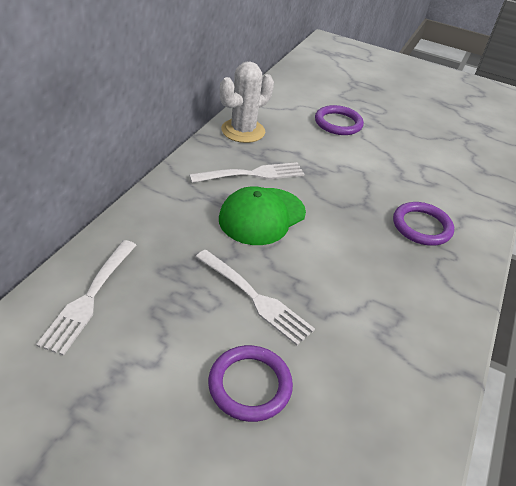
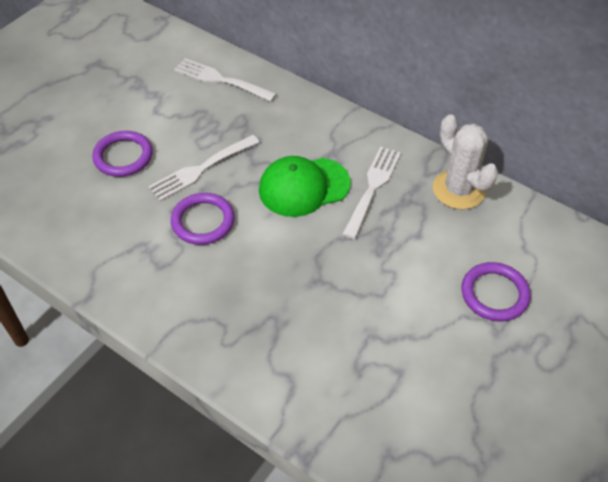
camera: 105 degrees right, 10 degrees up
white fork [189,162,304,183] -> white fork turned 150 degrees counterclockwise [342,147,401,239]
green cap [219,186,306,245] -> green cap turned 75 degrees counterclockwise [259,156,351,217]
purple ring [393,202,454,246] -> purple ring moved to [171,193,235,245]

